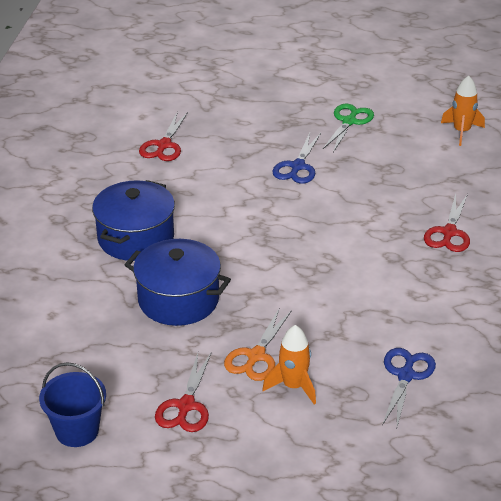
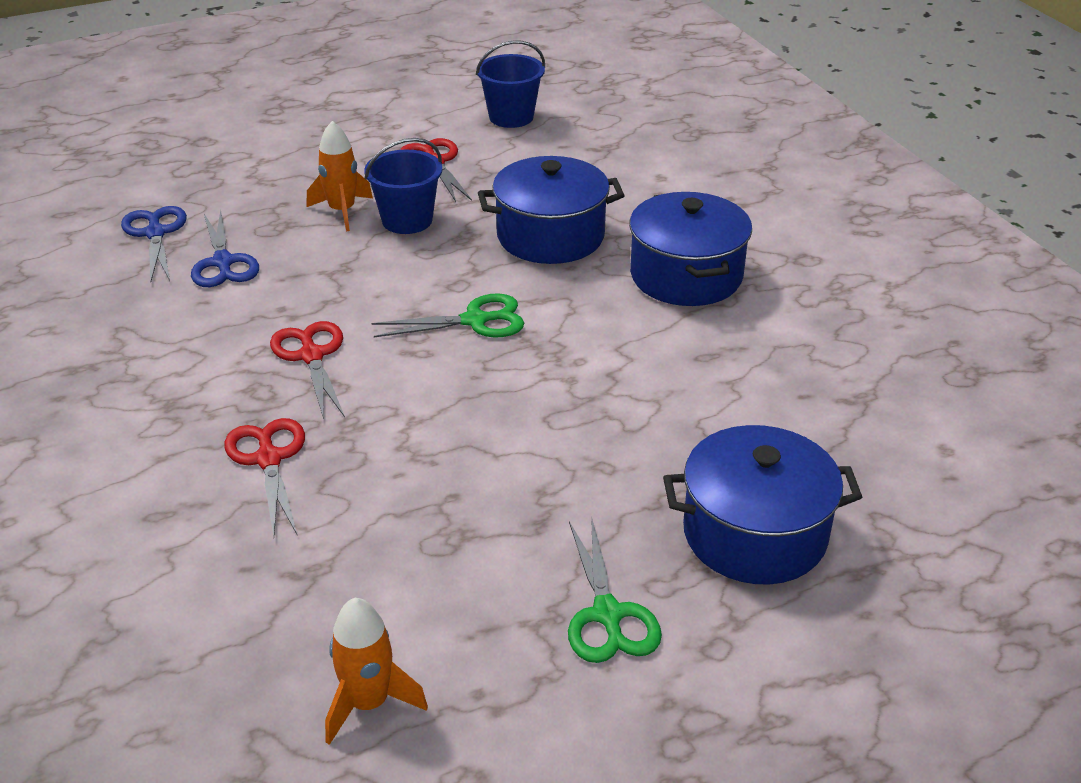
camera: 145 degrees right, 0 degrees up
red scissors [139,111,188,161] -> red scissors moved to [270,321,345,419]
orange scissors [224,309,292,381] -> blue bucket [364,138,442,234]
blue scissors [272,133,321,184] -> blue scissors moved to [121,206,187,281]
none -> green scissors [372,293,524,337]
none -> blue pot [663,425,862,585]

